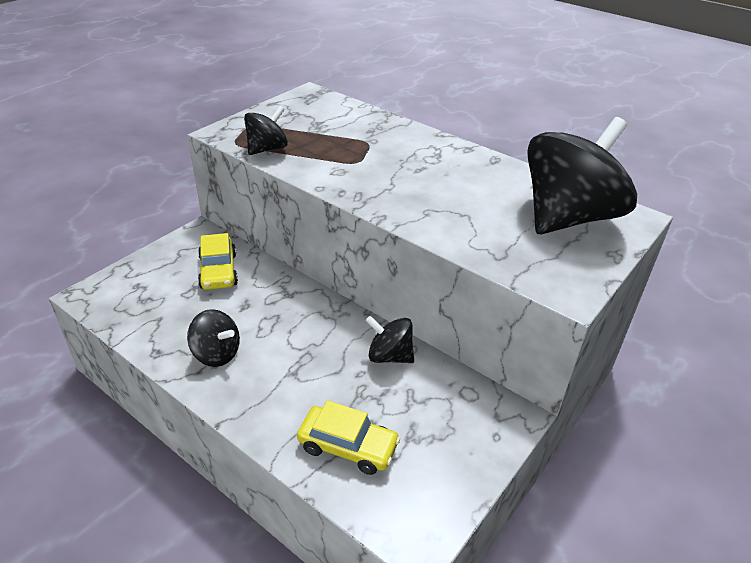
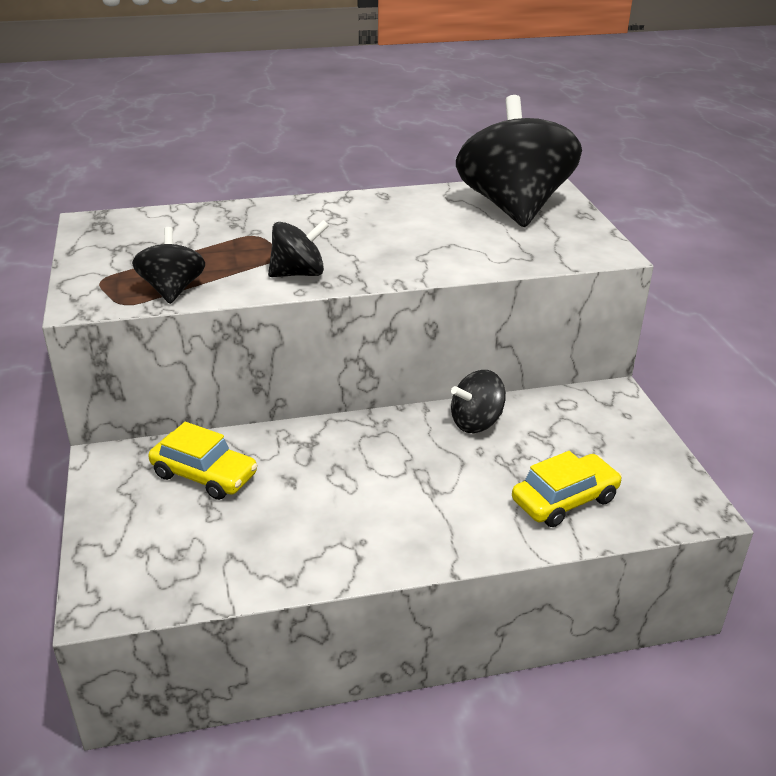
camera: 50 degrees left, 5 degrees down
black spinning top [187,309,240,367] -> black spinning top moved to [268,220,329,277]

